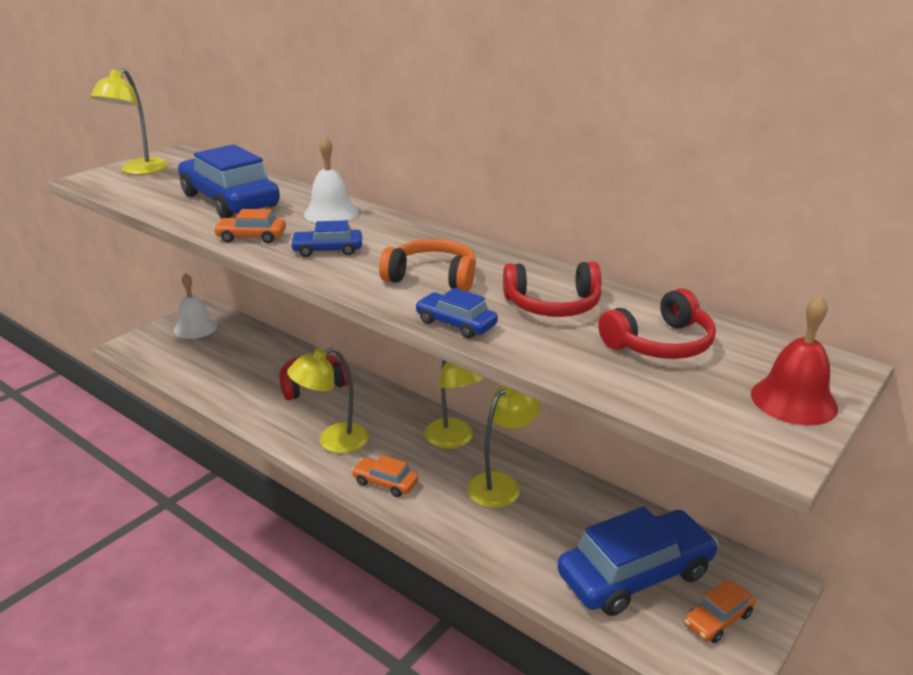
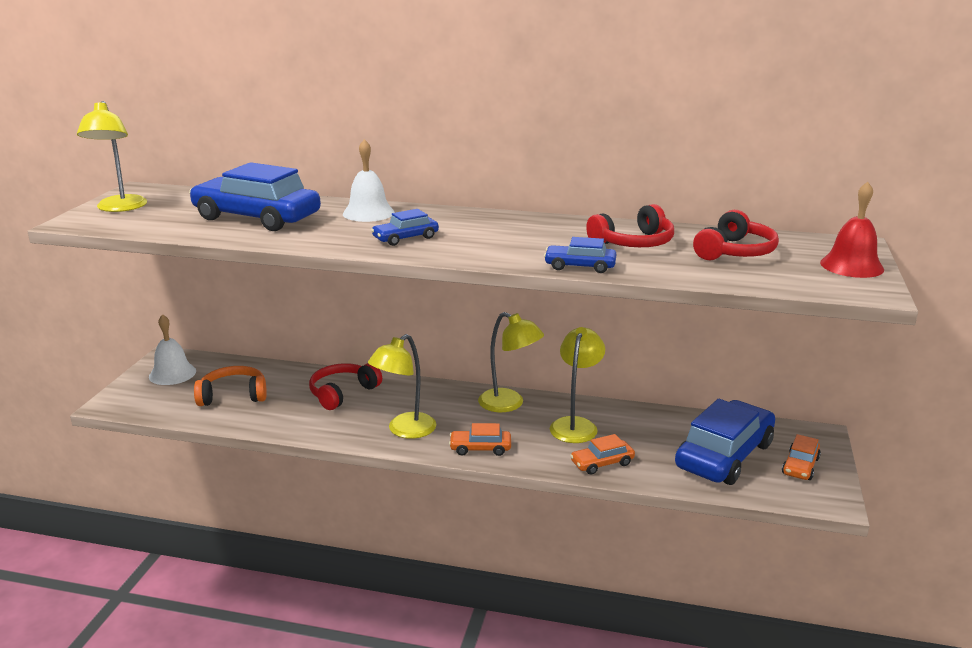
camera: 25 degrees left, 5 degrees down
orange car [213,209,286,243] -> orange car moved to [570,434,635,475]
orange headphones [379,239,476,291] -> orange headphones moved to [194,366,267,406]

